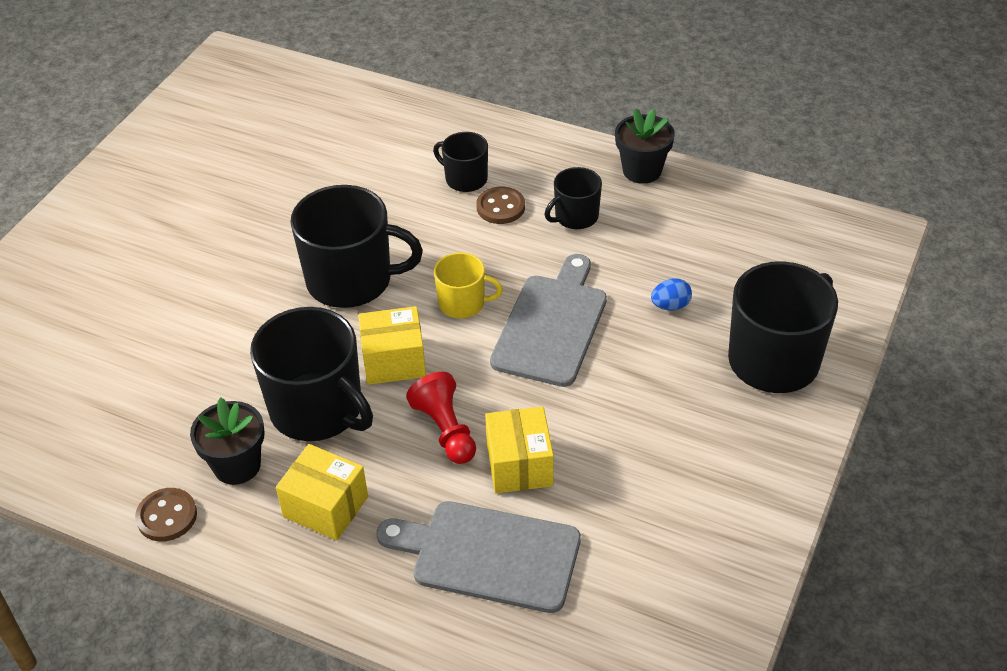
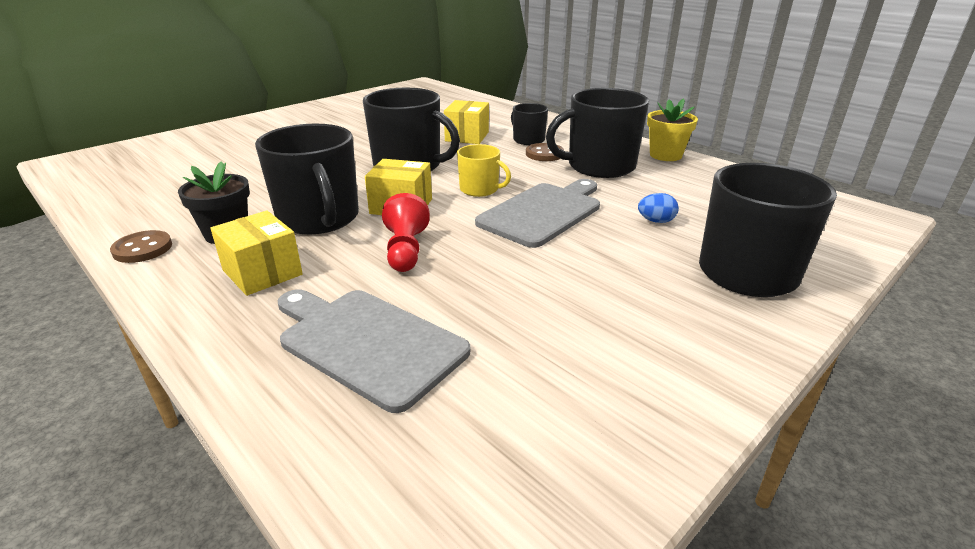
camera: 20 degrees right, 15 degrees down
yellow box [485,406,554,493] -> yellow box moved to [444,100,489,144]
black mug [545,167,602,229] -> black mug [546,88,649,178], size x1.88
black flower pot [615,108,675,184] -> yellow flower pot [647,98,698,161]

